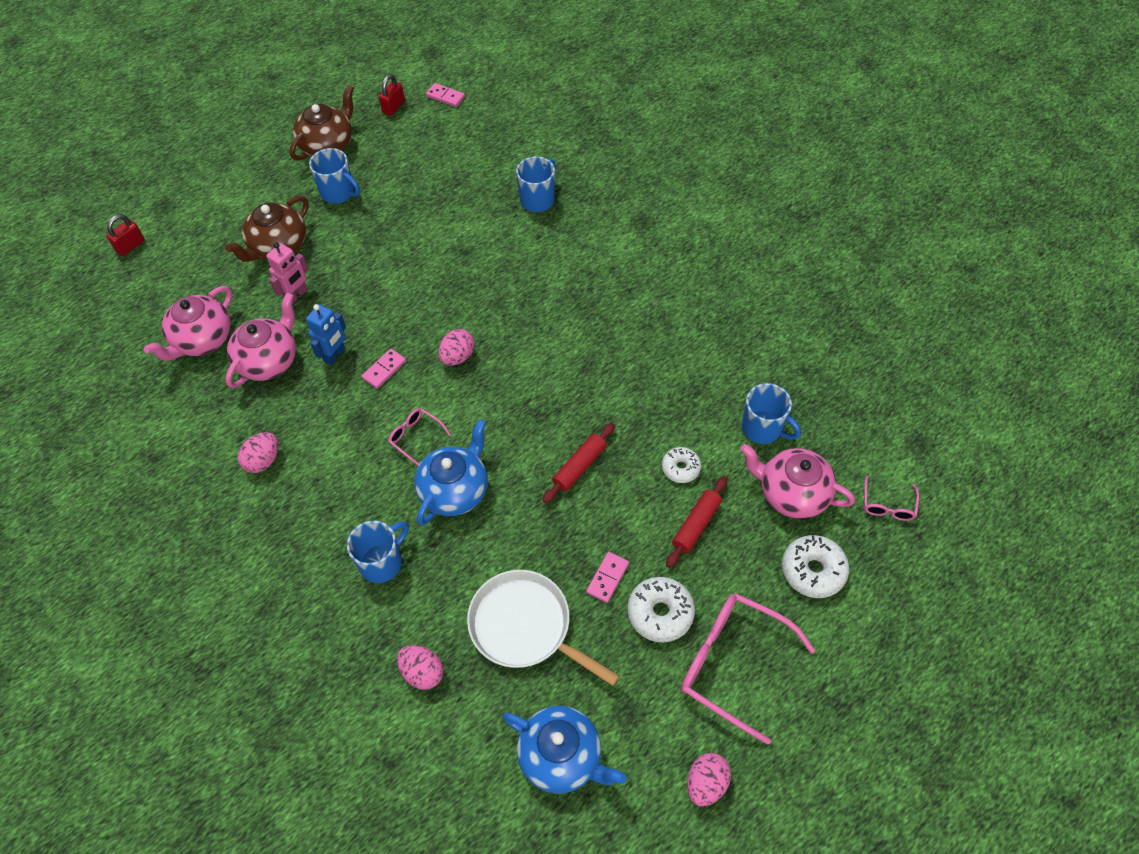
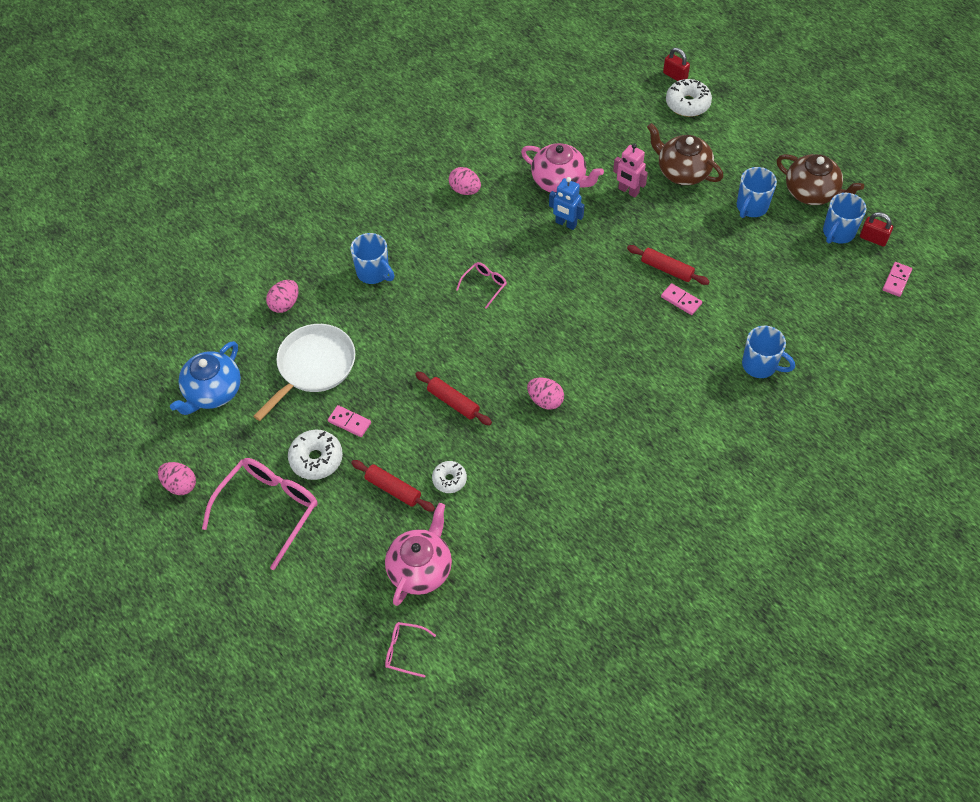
camera: 90 degrees right, 0 degrees up
pink teapot [144,286,232,361] -> none
pink domino [362,349,406,389] -> pink domino moved to [661,283,702,315]
blue teapot [414,419,488,526] -> none
pink egg [438,329,475,366] -> pink egg moved to [527,378,564,410]
blue mug [742,383,801,444] -> blue mug moved to [823,193,866,244]
white donut [782,535,849,598] -> white donut moved to [666,79,712,117]
none -> red rolling pin [627,245,710,285]

